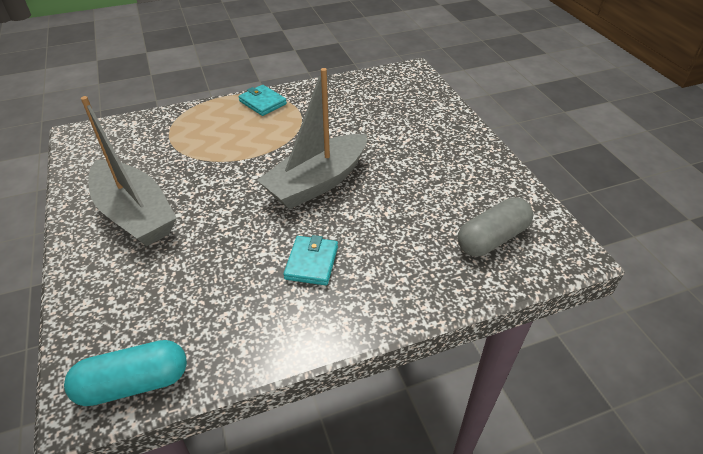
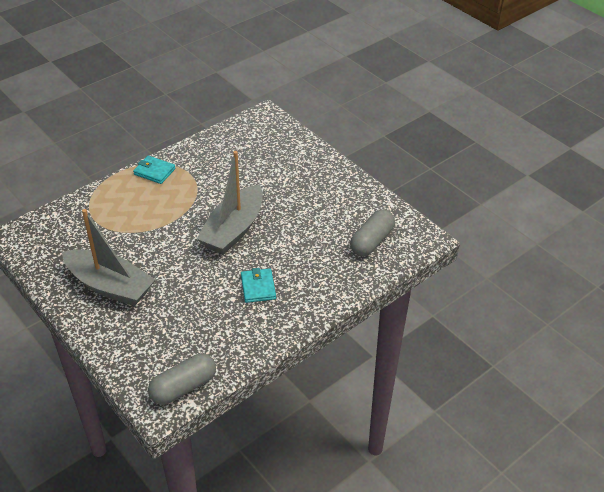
camera: 20 degrees left, 0 degrees up
turquoise capsule [64,340,187,406] -> grey capsule [148,354,216,405]

